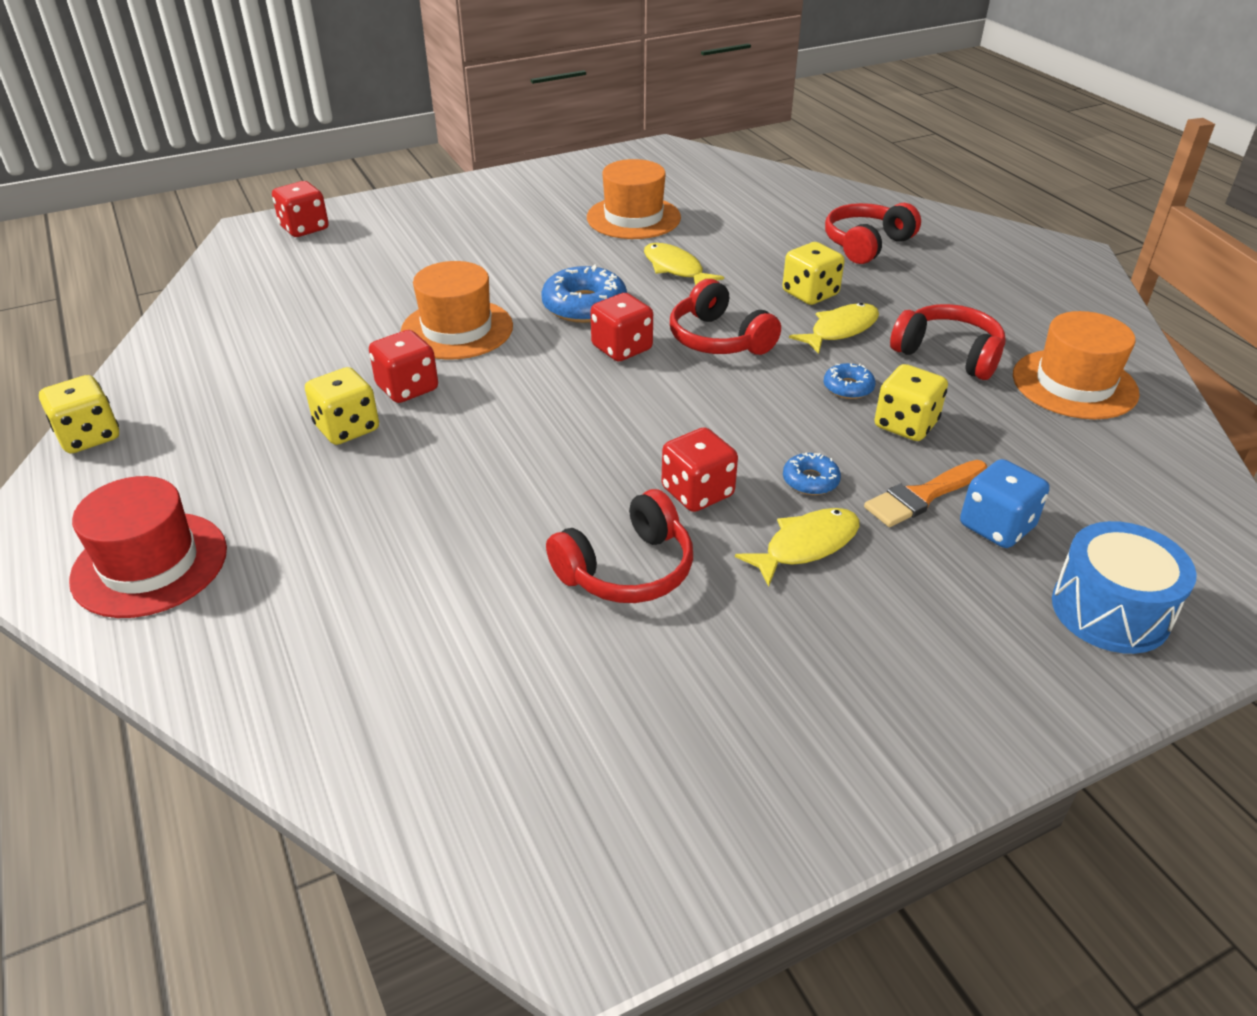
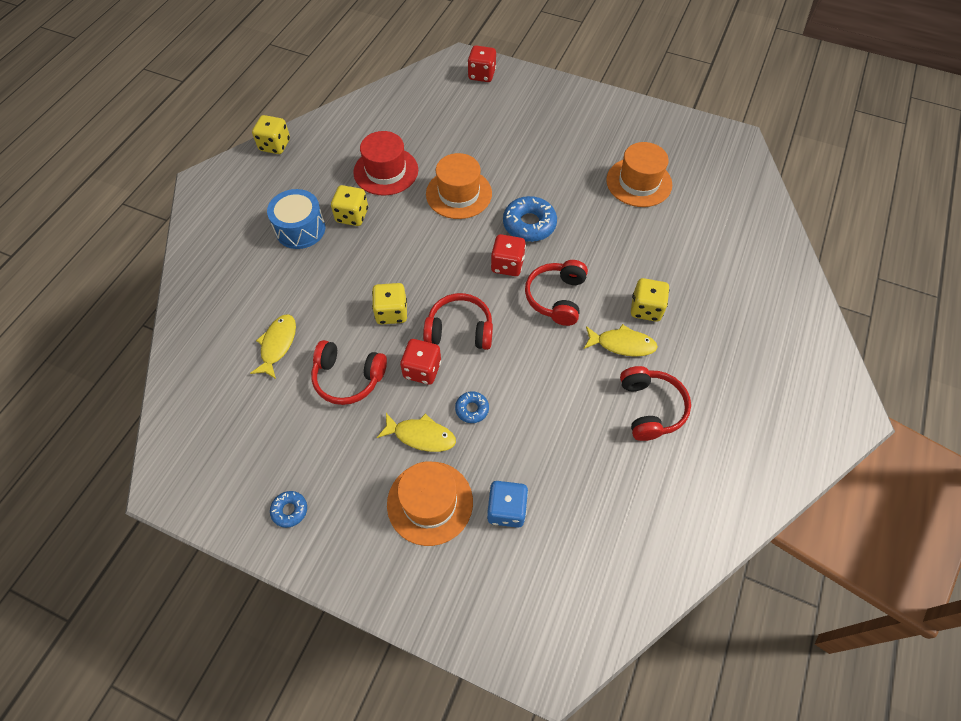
camera: 50 degrees right, 20 degrees up
red hat [69,476,227,618] -> red hat moved to [353,131,418,195]
red dice [369,330,438,403] -> none
yellow fish [644,243,724,286] -> yellow fish moved to [250,314,296,379]
blue donut [824,363,876,399] -> blue donut moved to [270,491,307,528]
red headphones [825,203,921,264] -> red headphones moved to [423,293,493,350]
orange brush [864,460,987,527] -> none
yellow dice [874,364,948,441] -> yellow dice moved to [372,283,407,325]
orange hat [1013,311,1140,419] -> orange hat moved to [387,462,473,546]
blue drum [1052,521,1197,654] -> blue drum moved to [267,189,325,249]

